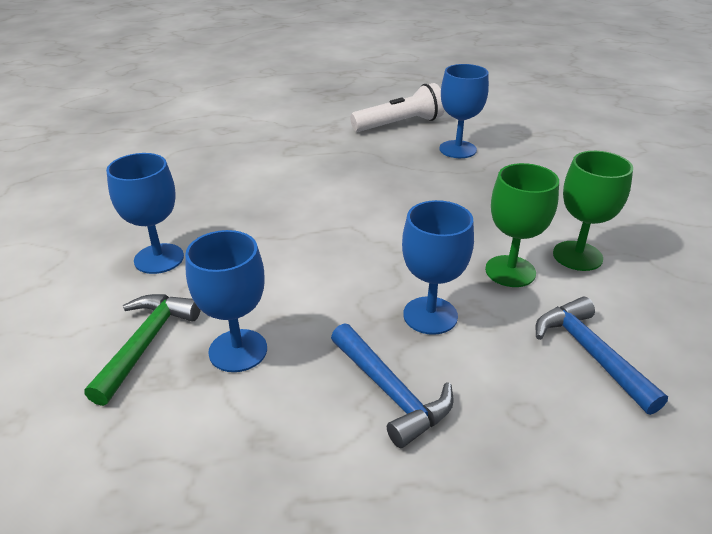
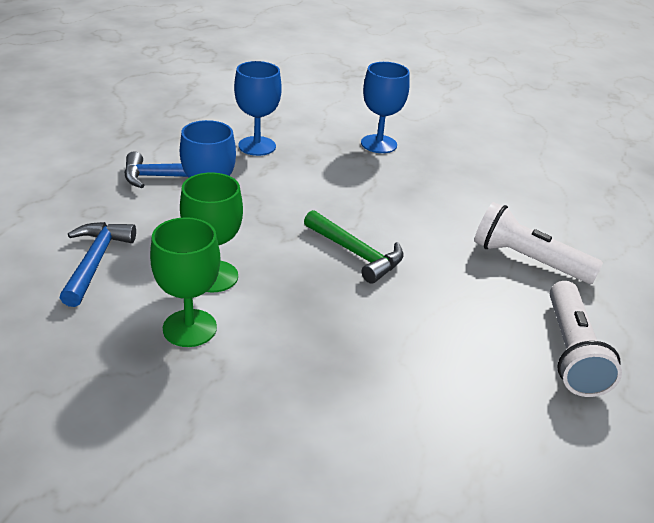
camera: 115 degrees right, 0 degrees up
green hammer [84,294,201,406] -> green hammer moved to [304,210,404,284]
blue goblet [439,64,489,158] -> none
blue hammer [535,297,668,415] -> blue hammer turned 90 degrees counterclockwise [60,222,136,307]
none -> white flashlight [474,202,603,284]

